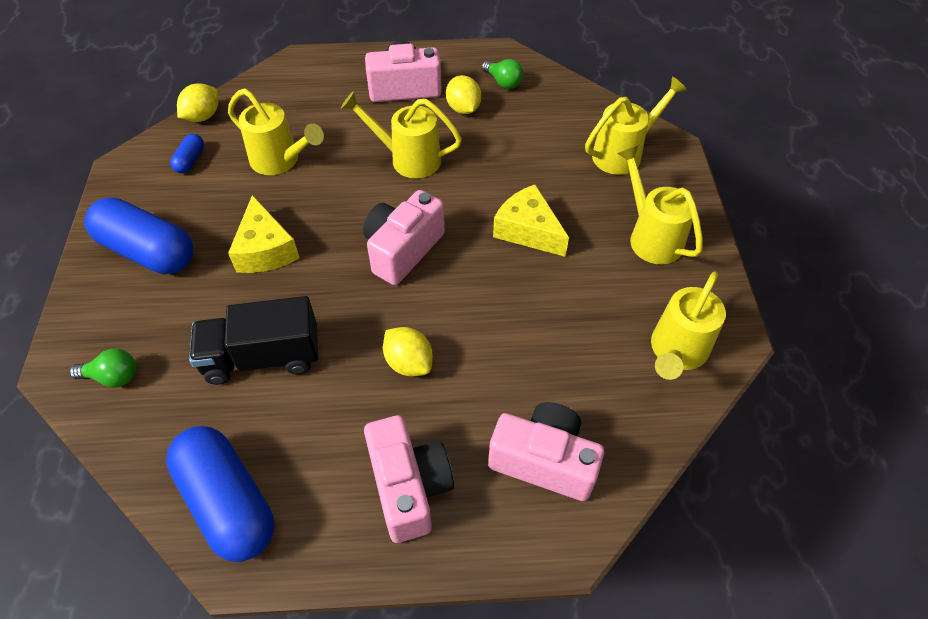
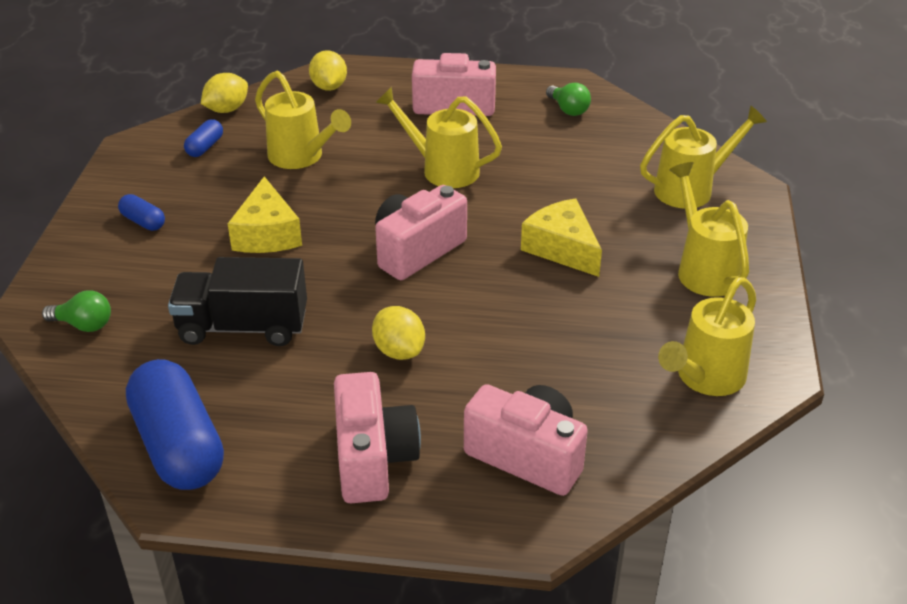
camera: 10 degrees right, 15 degrees down
blue capsule [84,197,193,274] -> blue capsule [118,194,165,231], size x0.45
yellow lemon [446,75,481,114] -> yellow lemon moved to [309,50,347,91]

